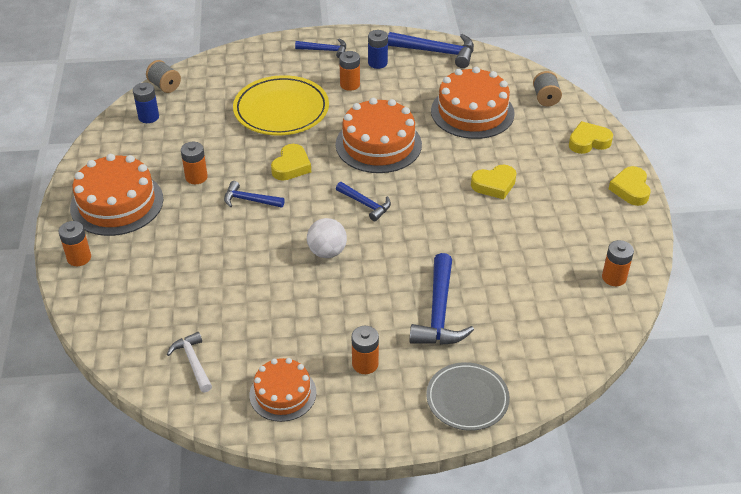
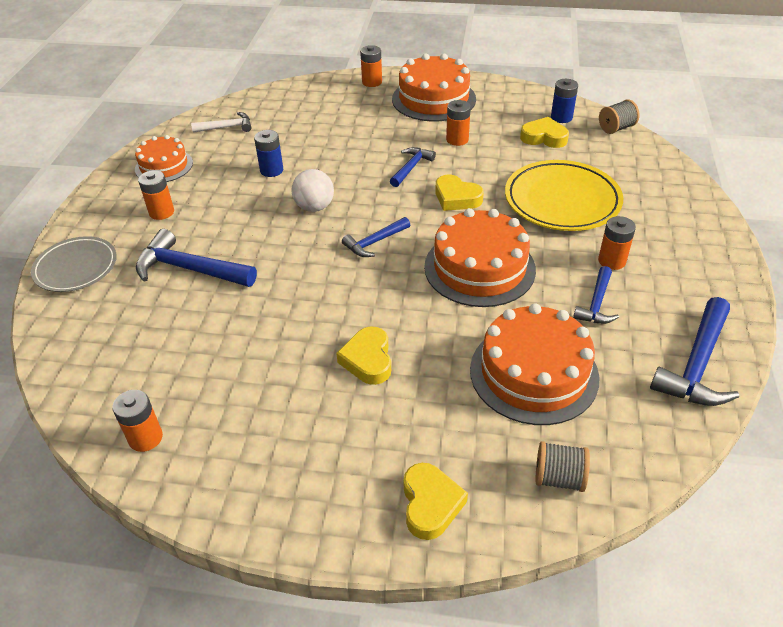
camera: 105 degrees right, 0 degrees up
blue hammer [295,39,346,58] -> blue hammer moved to [573,266,619,324]
blue battery [368,30,388,69] -> blue battery moved to [254,130,283,177]
yellow heart [609,166,651,206] -> yellow heart moved to [520,117,569,148]

